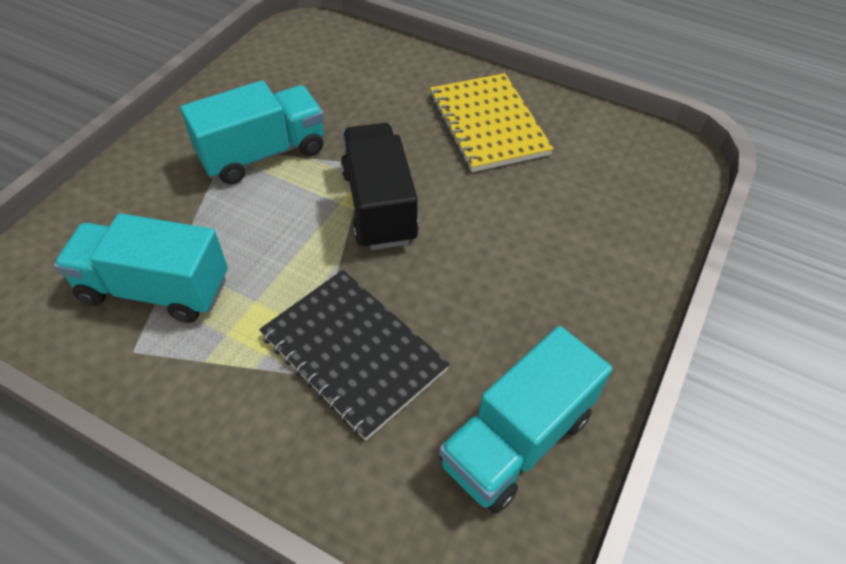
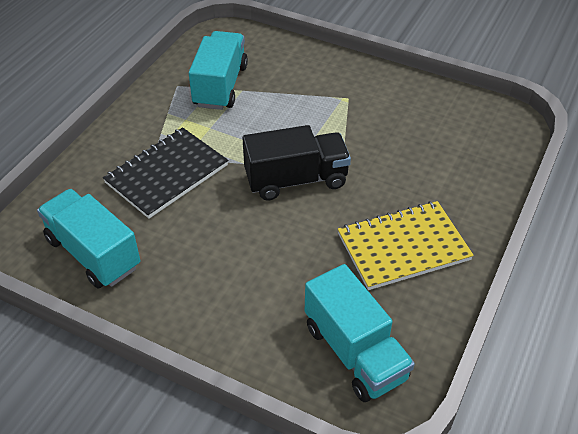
camera: 90 degrees right, 5 degrees down
turquoise truck [180,80,324,184] -> turquoise truck moved to [305,264,415,402]

